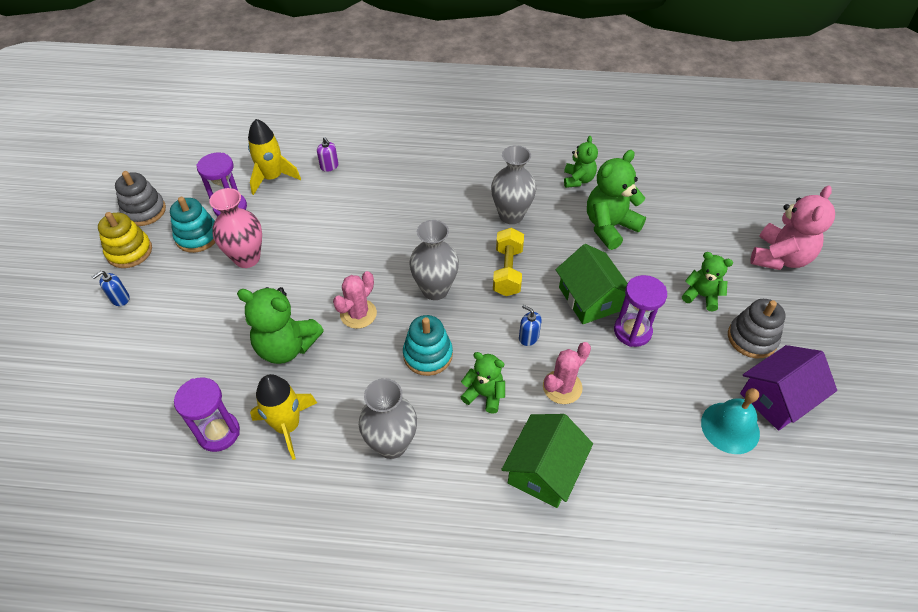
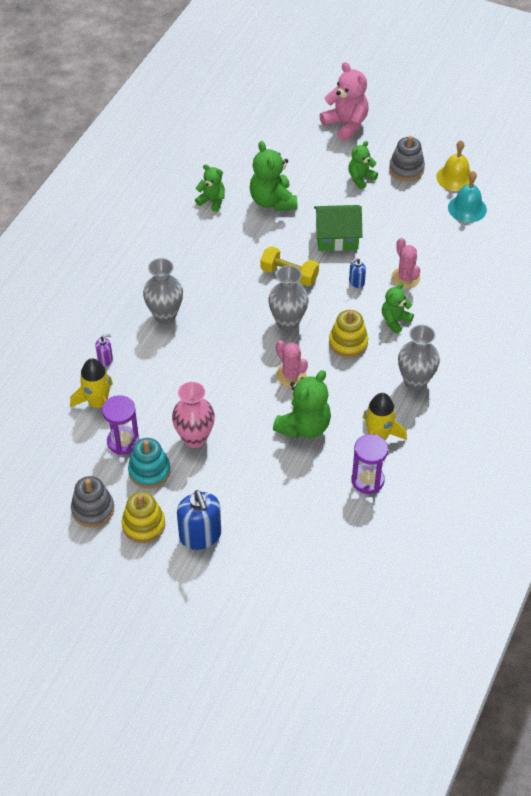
camera: 70 degrees left, 0 degrees up
blue soap dispenser [92,271,129,306] -> blue soap dispenser [177,490,221,550], size x2.06
turquoise stacking toy [403,315,453,376] -> yellow stacking toy [329,310,368,358]
grey vase [491,145,536,224] -> grey vase moved to [143,258,183,324]
green house [501,414,593,508] -> none
purple hourglass [614,275,667,347] -> none
purple house [740,345,837,431] -> yellow bell [436,140,471,191]

